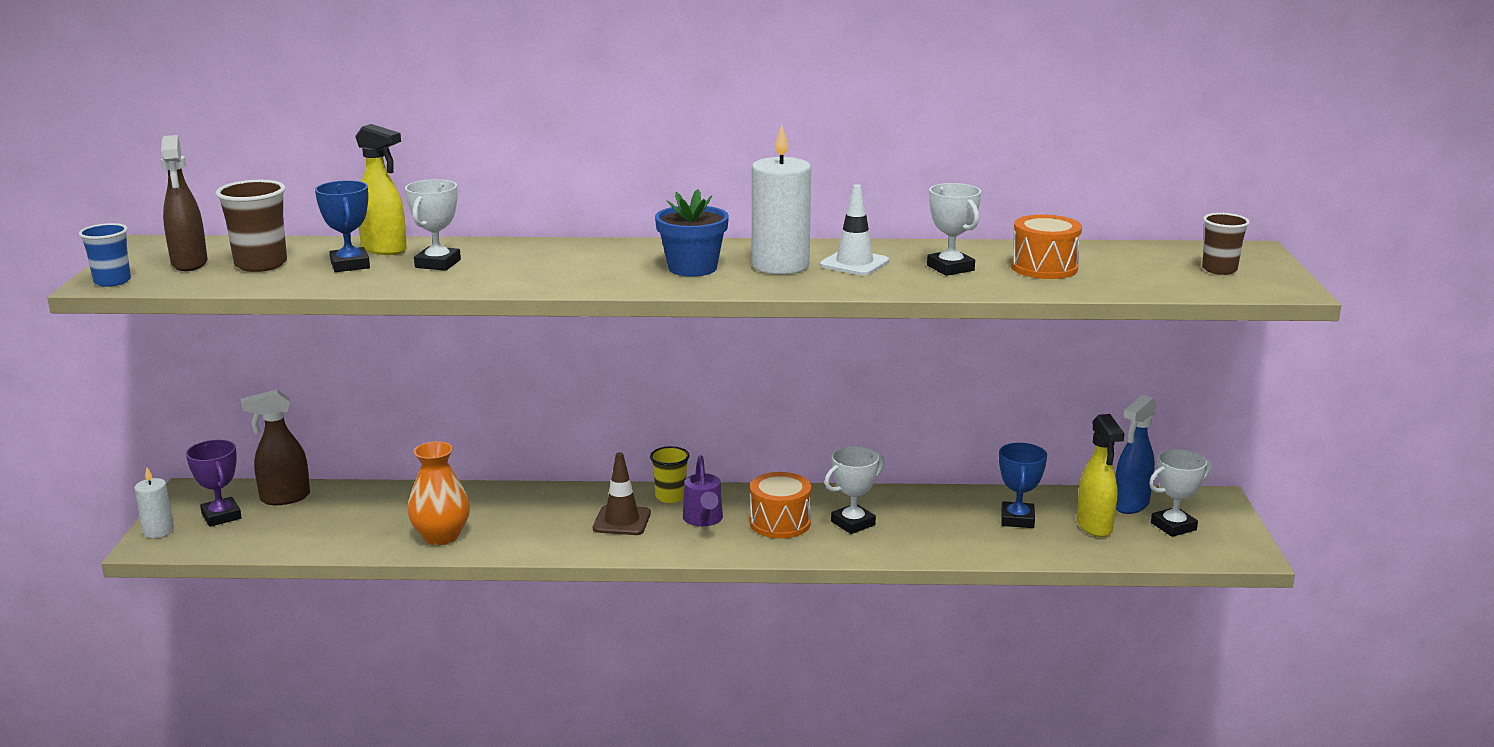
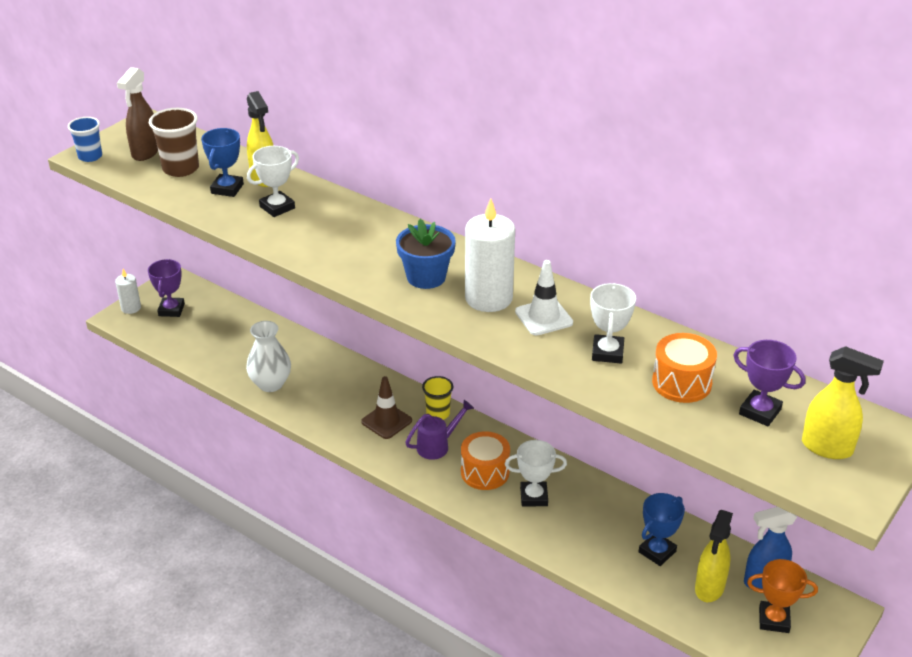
camera: 35 degrees right, 15 degrees up
brown spray bottle [241,390,310,505] -> none
orange vase [407,441,470,545] -> white vase [246,321,291,392]
purple watering can [683,455,723,526] -> purple watering can turned 150 degrees counterclockwise [405,400,474,460]
white trophy [1149,449,1211,537] -> orange trophy [747,559,818,633]
brown cup [1202,213,1250,275] -> yellow spray bottle [802,346,884,459]
none -> purple trophy [733,340,806,426]

